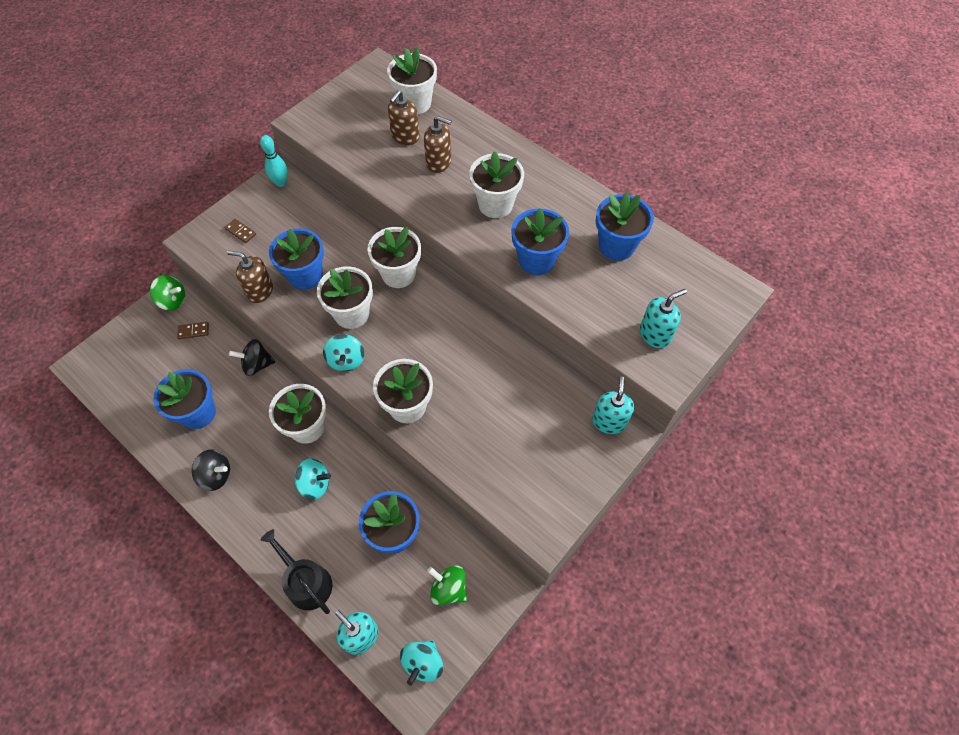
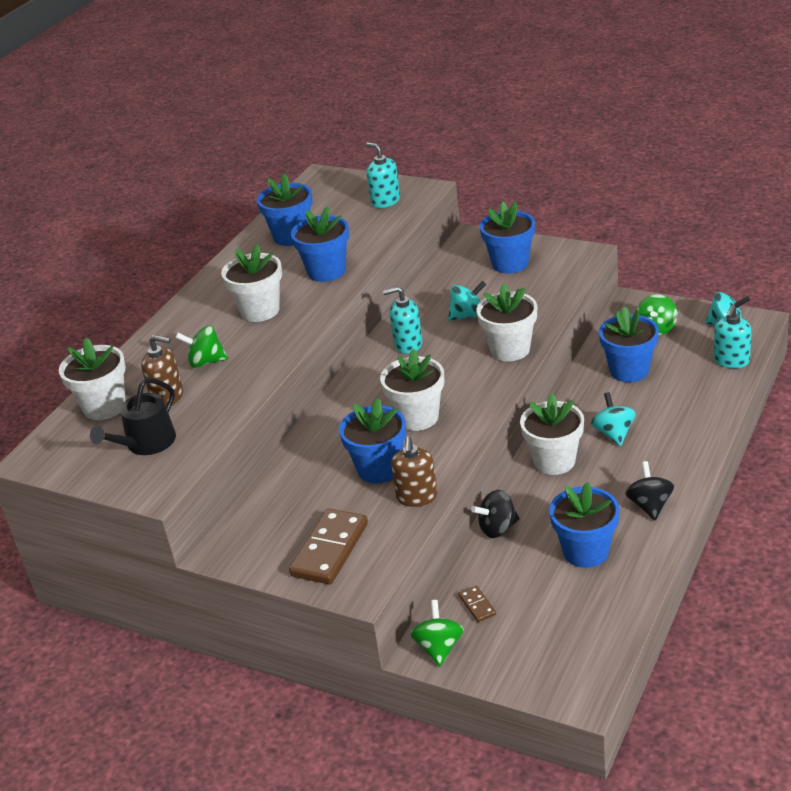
camera: 100 degrees left, 25 degrees down
brown domino [225,219,256,243] -> brown domino [289,508,368,584], size x2.16
black spinning top [229,339,275,376] -> black spinning top turned 90 degrees clockwise [471,490,520,538]
turquoise bowling pin [260,135,288,187] -> none
black watering can [260,529,332,614] -> black watering can moved to [90,378,176,455]
turquoise spinning top [323,334,364,372] -> turquoise spinning top moved to [448,281,486,321]
white flower pot [367,227,421,288] -> none
brown soap dispenser [424,116,452,173] -> green spinning top [175,325,228,368]
turquoise soap dispenser [592,377,634,434] -> turquoise soap dispenser moved to [383,286,422,354]
none -> blue flower pot [480,202,535,274]

